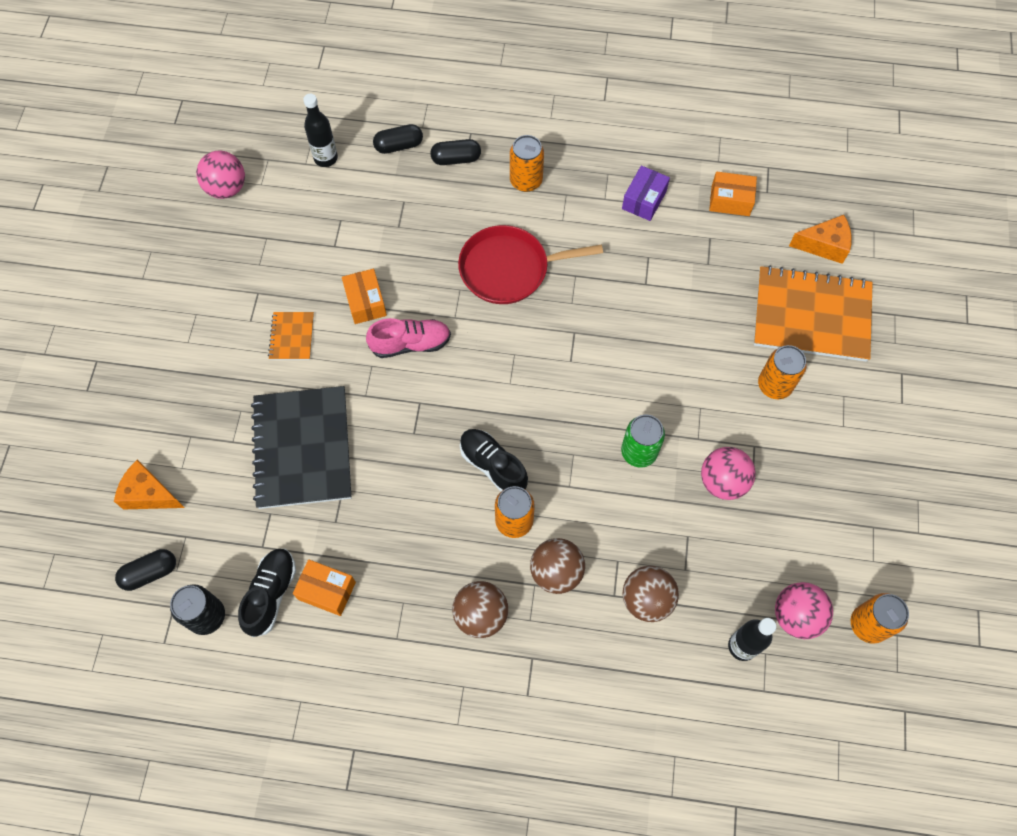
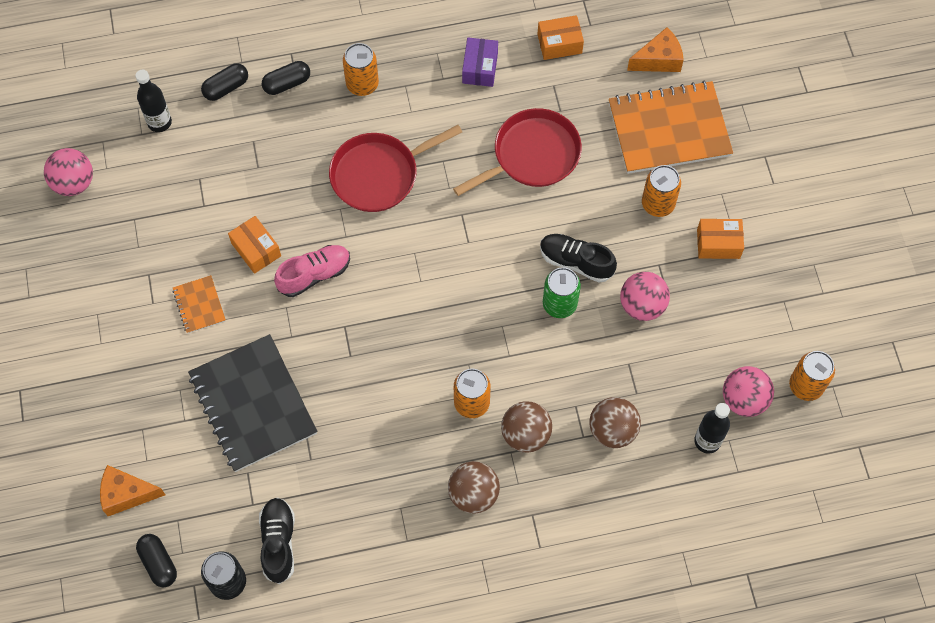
camera: 20 degrees left, 0 degrees up
black capsule [115,549,176,591] -> black capsule turned 75 degrees counterclockwise [136,534,177,587]
orange box [293,559,356,616] -> orange box moved to [697,219,744,259]
black shoe [460,429,528,491] -> black shoe moved to [540,234,617,283]
none -> red pan [453,108,582,196]

